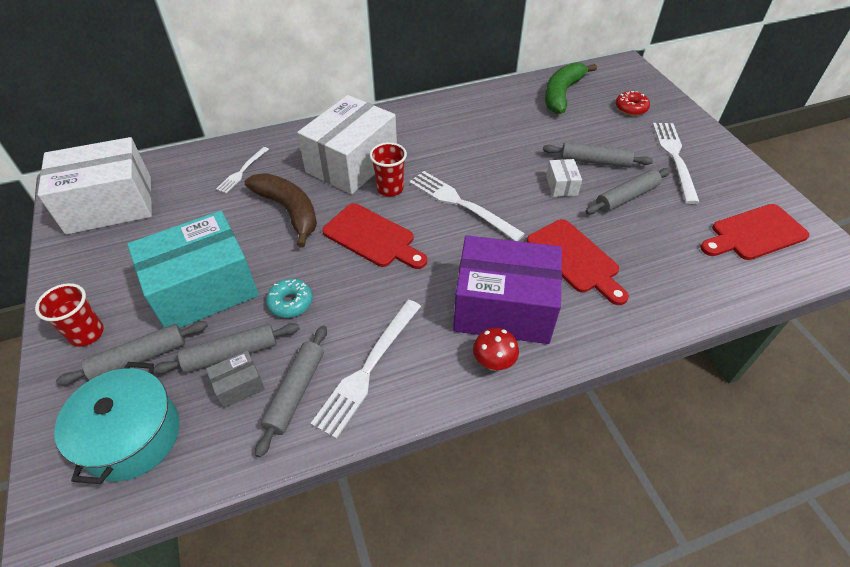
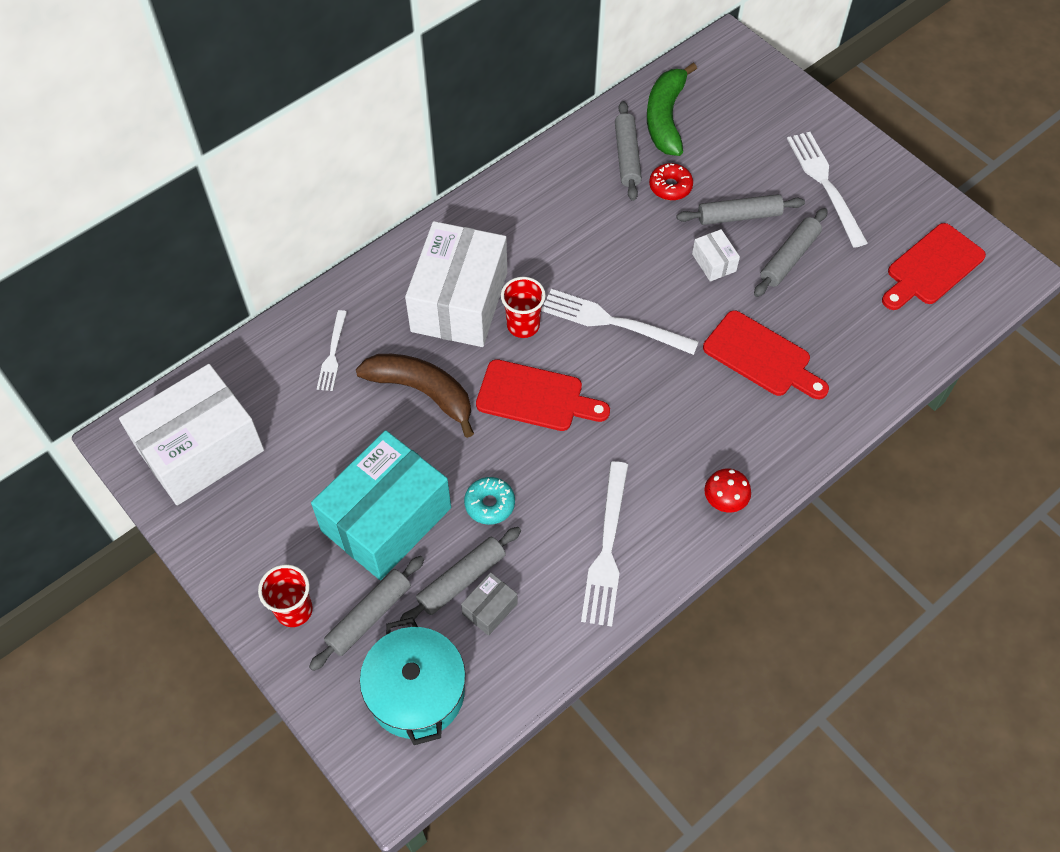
camera: 20 degrees left, 10 degrees up
grey rolling pin [255,325,327,458] -> grey rolling pin moved to [615,101,642,201]
purple box [453,235,562,344] -> none
red donut [616,91,650,116] -> red donut moved to [649,163,693,200]

